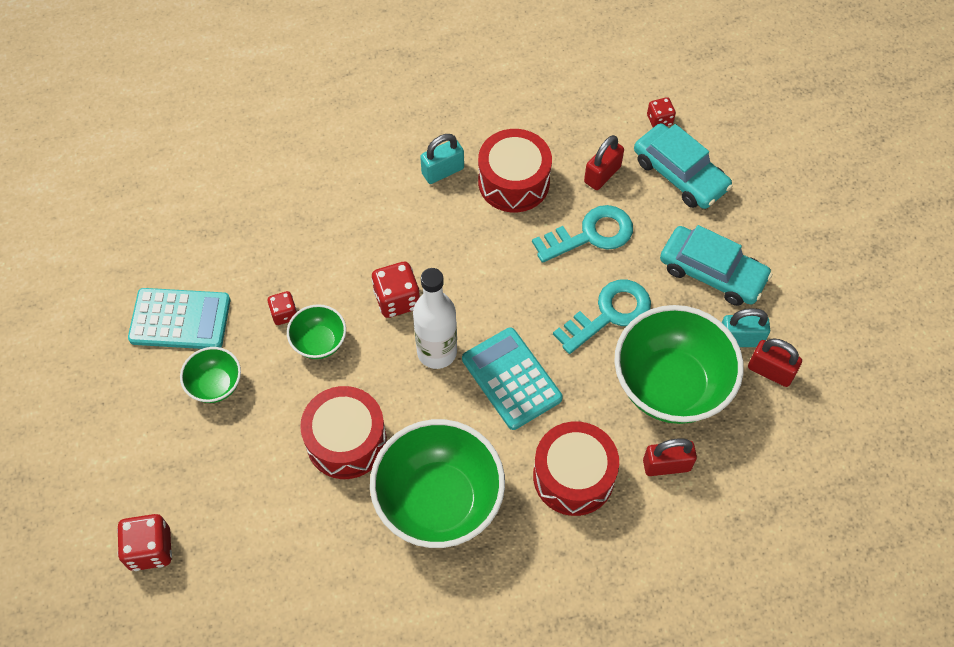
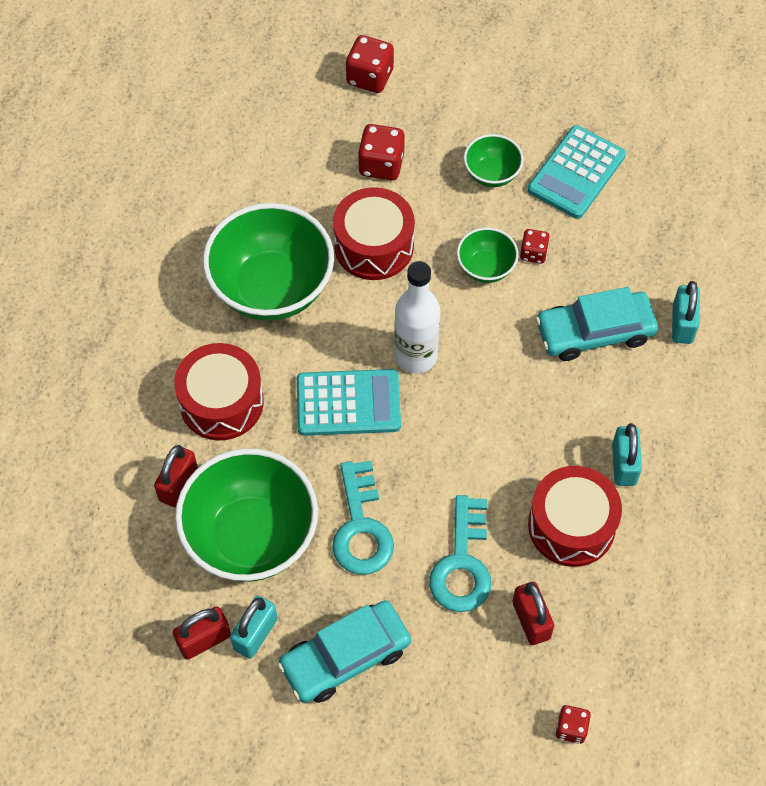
camera: 120 degrees right, 0 degrees up
red dice [371,262,420,318] -> red dice moved to [358,124,405,181]
turquoise car [634,123,732,209] -> turquoise car moved to [536,287,658,361]
none -> turquoise padlock [672,281,700,344]

